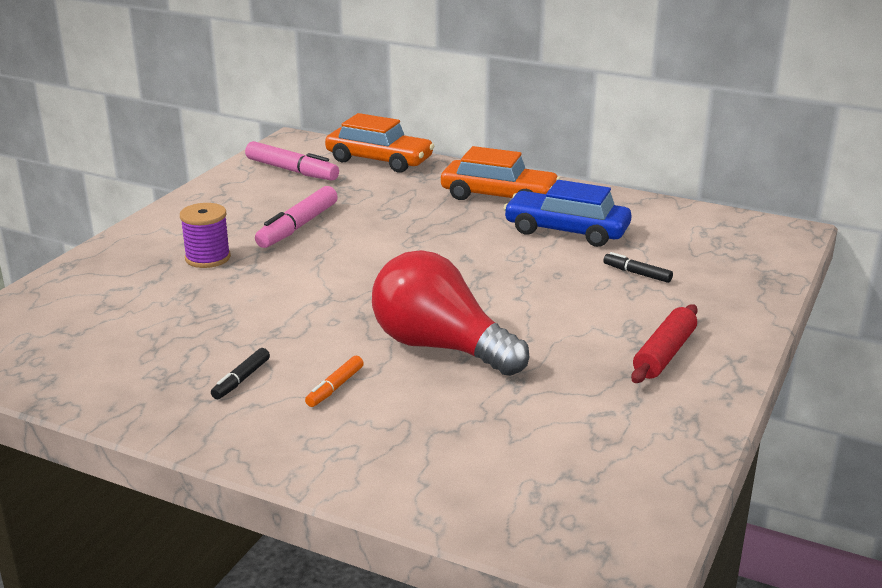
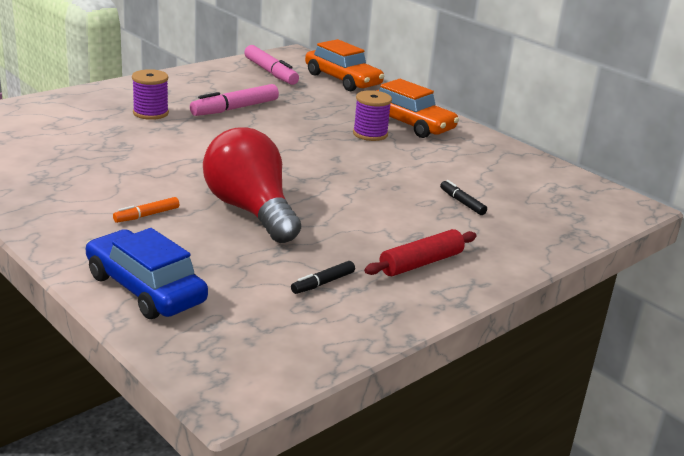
camera: 20 degrees right, 0 degrees up
black marker [211,348,270,399] -> black marker moved to [291,261,355,294]
blue car [503,180,631,247] -> blue car moved to [86,228,208,319]
none -> purple spool [353,90,392,141]

